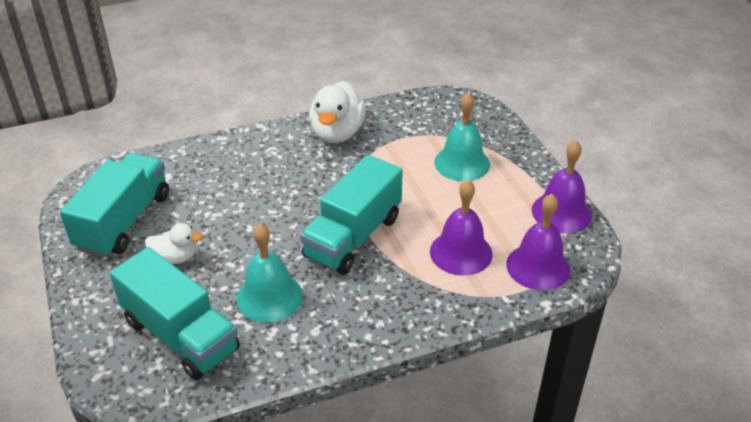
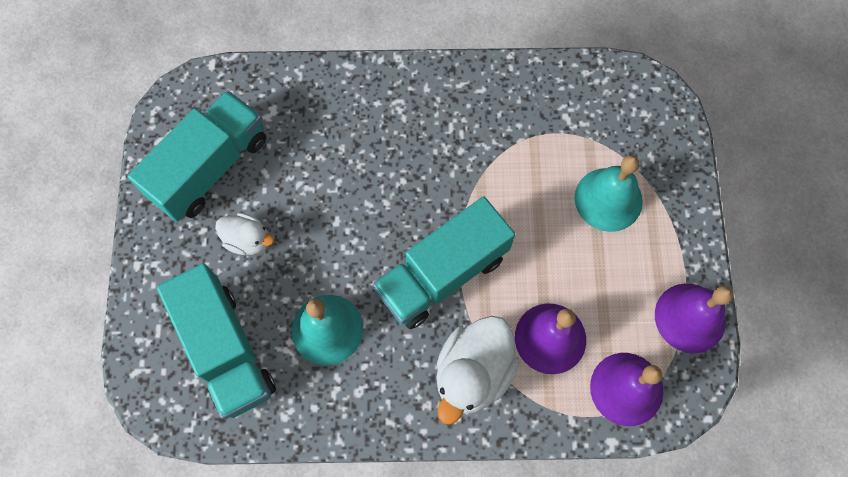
camera: 20 degrees right, 30 degrees up
white duck [309,81,366,143] -> white duck moved to [436,316,520,425]

